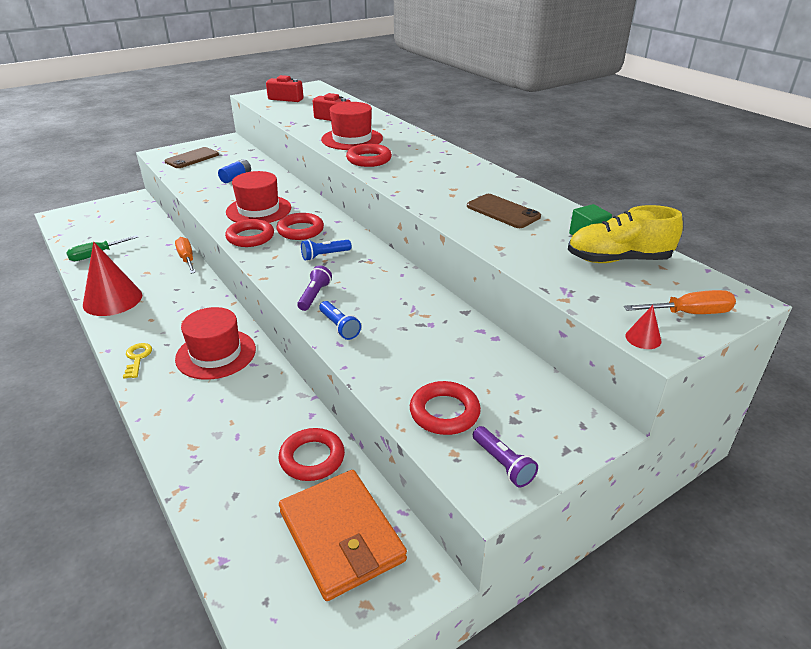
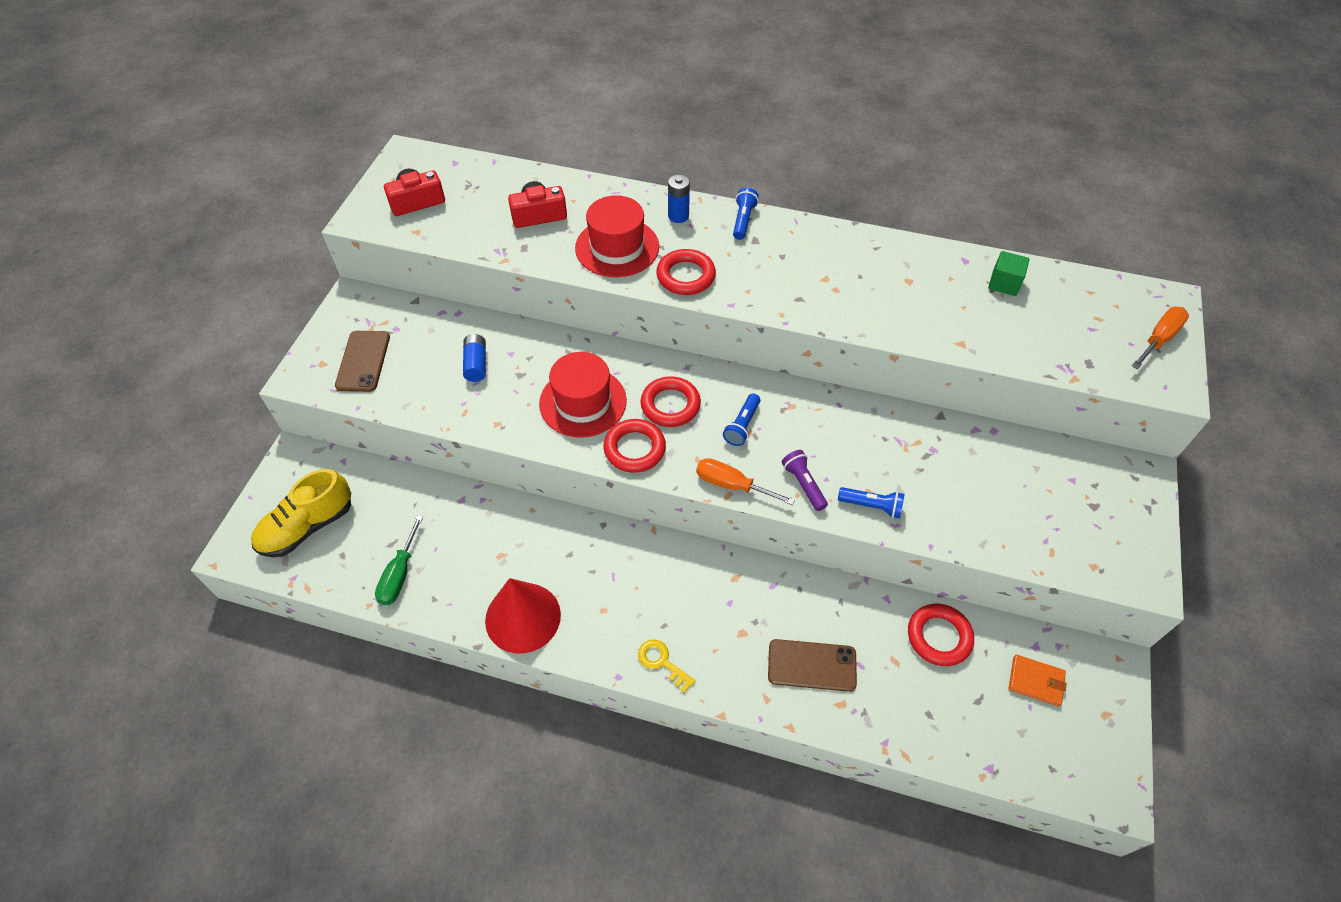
camera: 40 degrees left, 20 degrees up
orange screwdriver [175,237,196,274] -> orange screwdriver moved to [696,458,795,505]
red hat [175,307,256,380] -> none
orange wallet [279,470,407,601] -> orange wallet [1009,655,1067,707], size x0.47
red ring [410,381,481,435] -> none
brown phone [467,194,541,228] -> brown phone moved to [768,639,857,692]
purple flashlight [473,426,538,487] -> none
yellow shoe [568,205,683,263] -> yellow shoe moved to [251,469,351,557]
red cone [625,305,661,349] -> none
none -> blue battery [668,175,690,223]
none -> blue flashlight [733,188,759,240]

